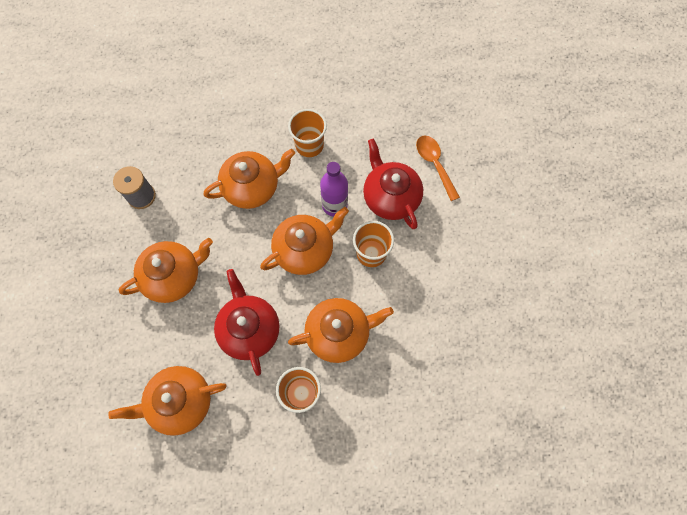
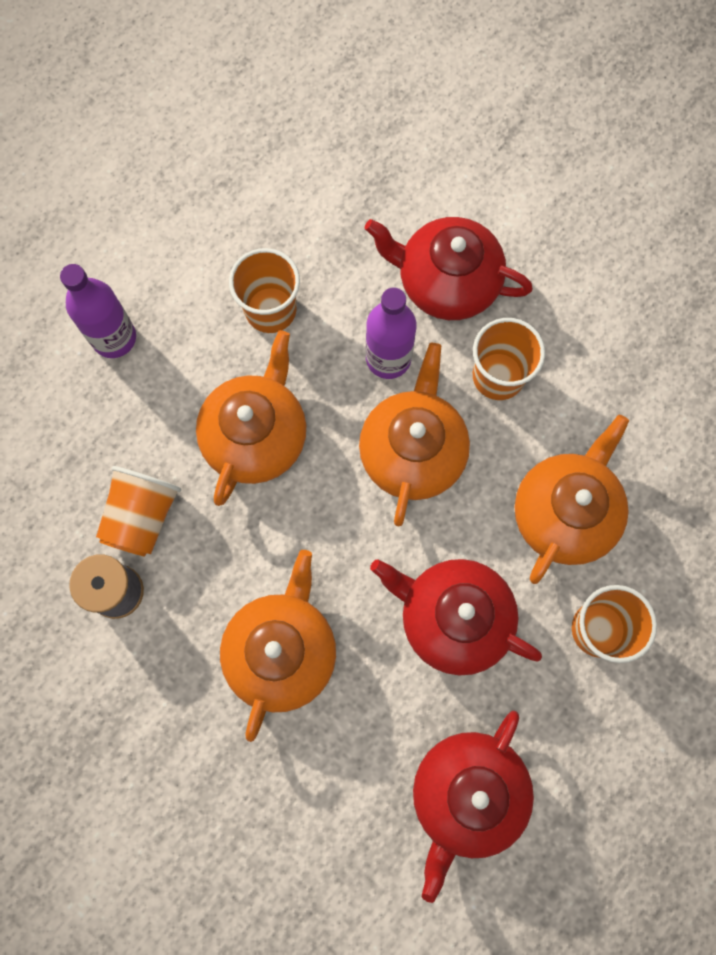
camera: 45 degrees left, 5 degrees up
orange teapot [108,366,227,436] -> red teapot [413,711,534,903]
orange spoon [416,136,460,201] -> none
none -> purple bottle [60,264,136,358]
none -> orange cup [96,466,181,557]

